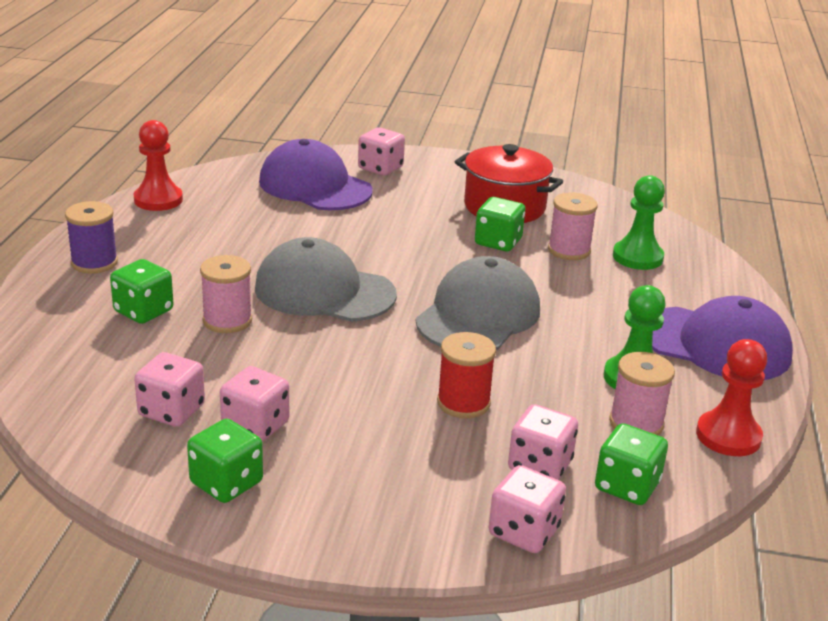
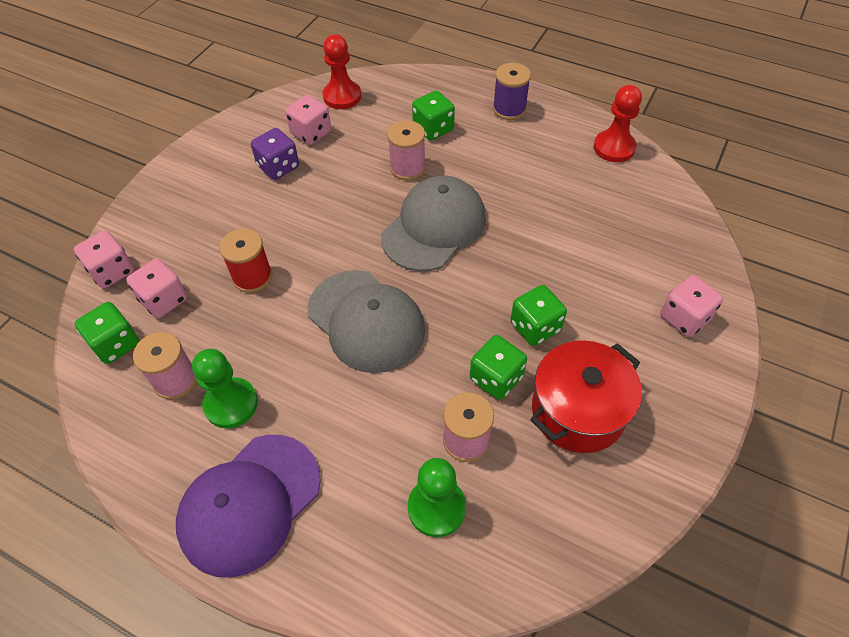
camera: 110 degrees right, 25 degrees up
green dice [187,419,263,503] -> green dice moved to [510,285,567,346]
pink dice [220,366,289,442] -> purple dice [251,128,299,180]
purple cap [259,139,373,210] -> none
red pawn [696,339,767,456] -> red pawn moved to [323,34,361,109]

